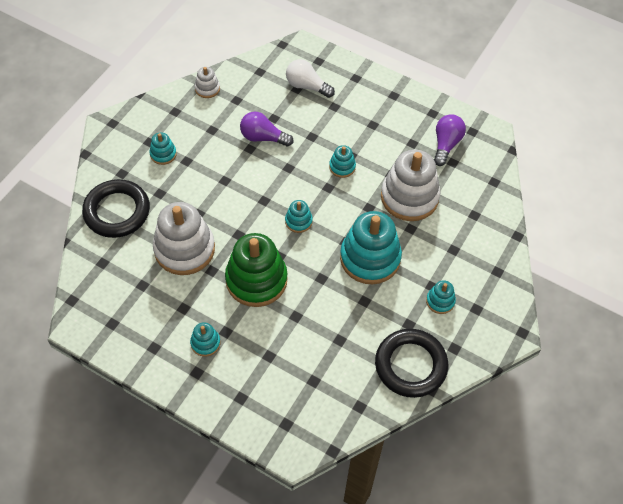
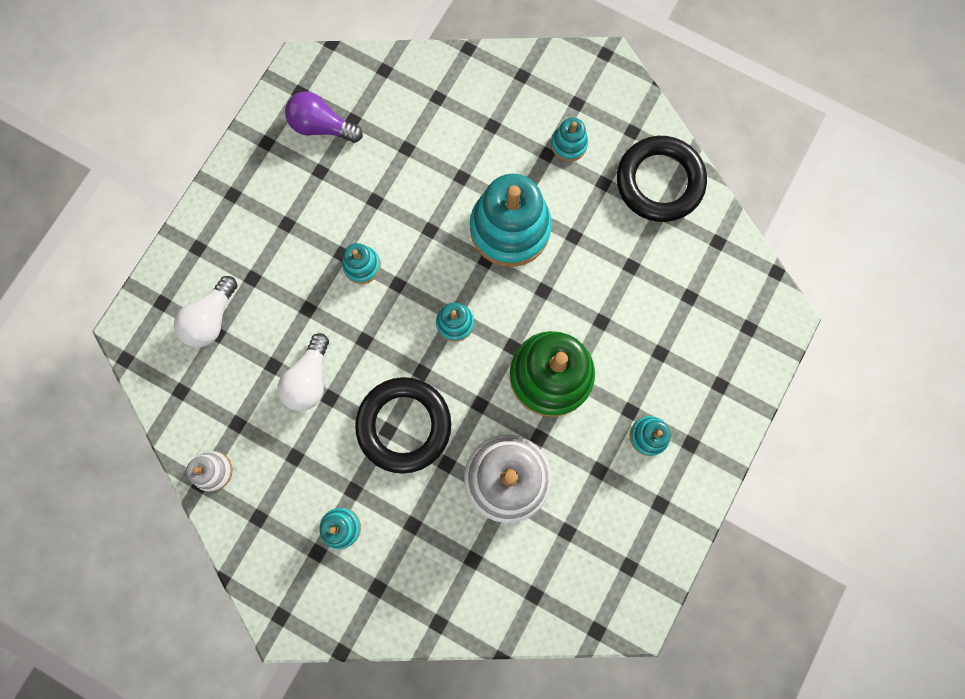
camera: 90 degrees left, 20 degrees up
black ring [82,179,150,238] -> black ring moved to [355,377,451,474]
purple light bulb [240,112,294,147] -> white light bulb [277,333,329,411]
white stacking toy [381,150,441,221] -> none

